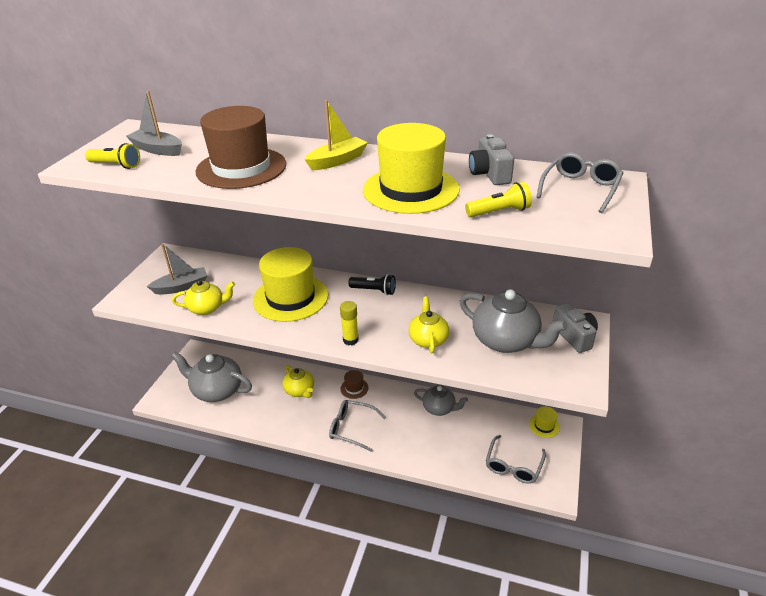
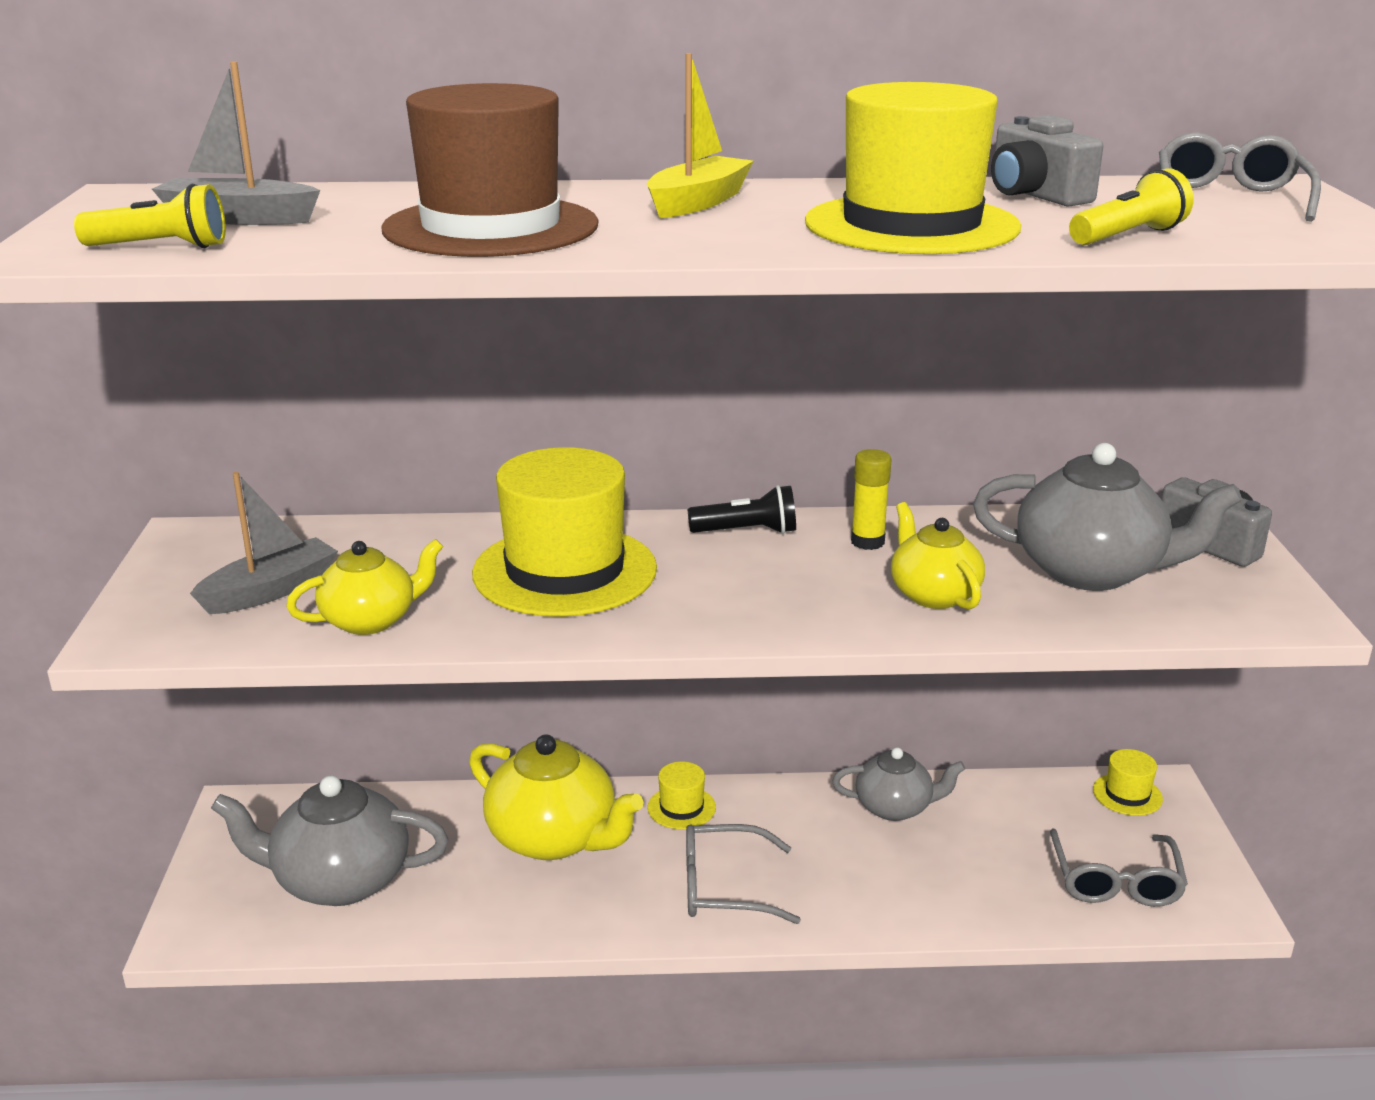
camera: 20 degrees left, 10 degrees down
yellow teapot [282,365,314,398] -> yellow teapot [469,734,643,860], size x1.64
yellow glue stick [340,301,358,345] -> yellow glue stick moved to [851,449,892,550]
brown hat [340,370,369,399] -> yellow hat [648,762,716,829]

